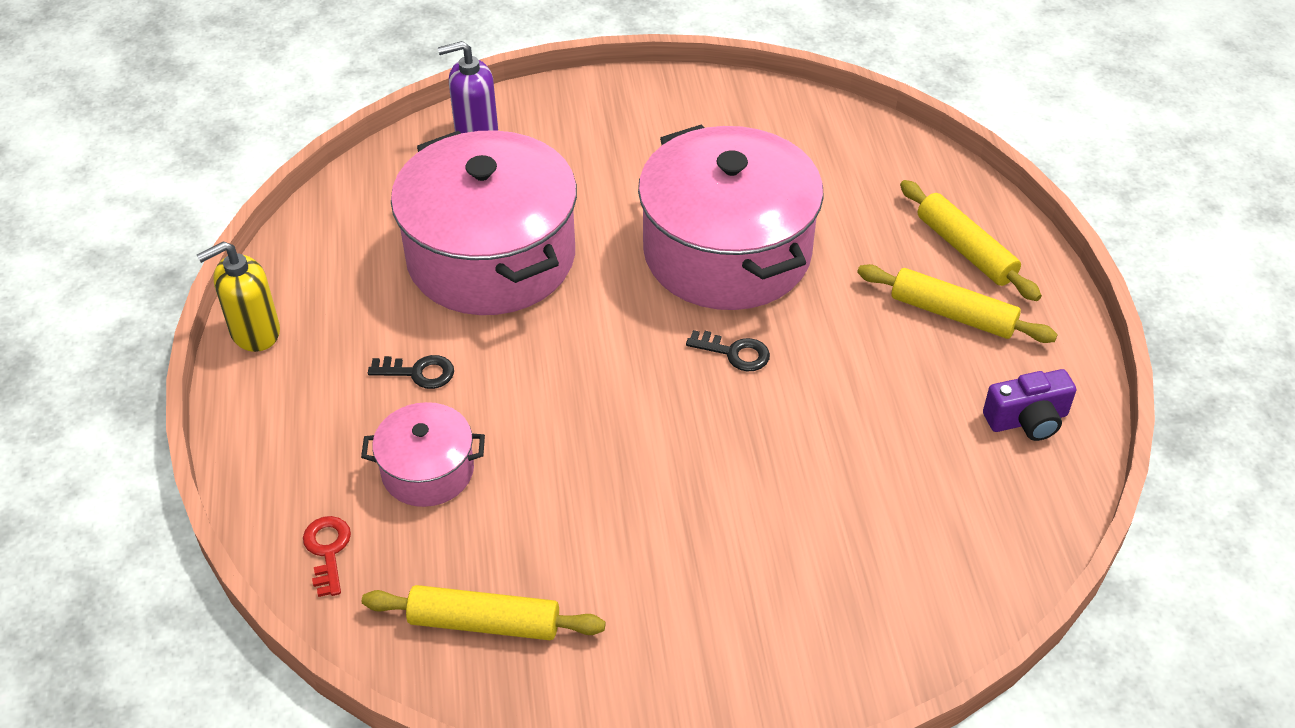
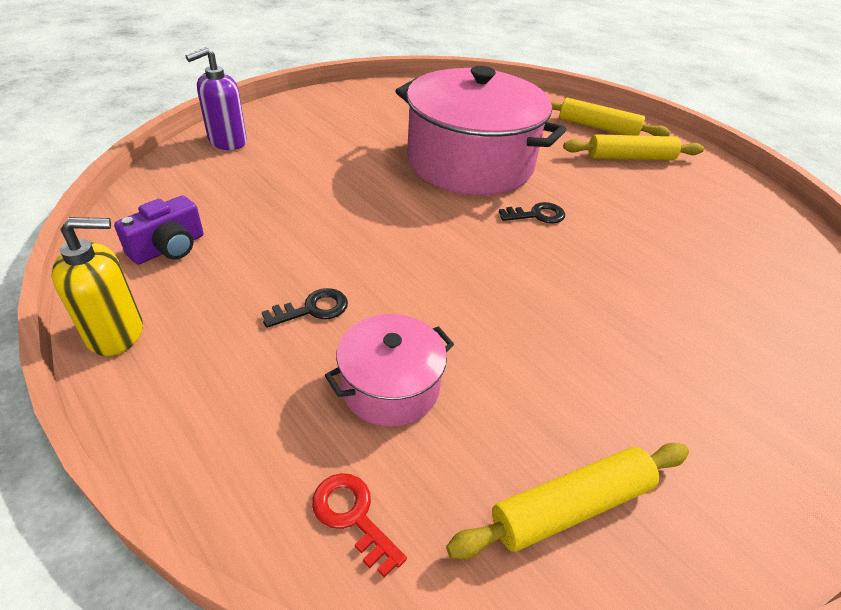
camera: 35 degrees left, 5 degrees down
yellow soap dispenser [197,241,280,352] -> yellow soap dispenser turned 135 degrees counterclockwise [52,217,143,356]
pink pot [391,130,577,315] -> none
purple camera [983,369,1076,441] -> purple camera moved to [114,196,204,265]

